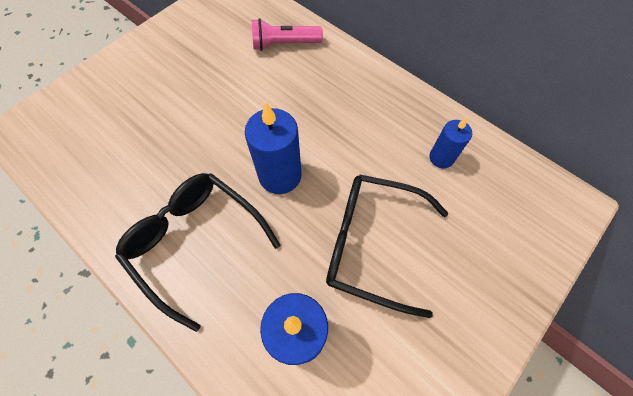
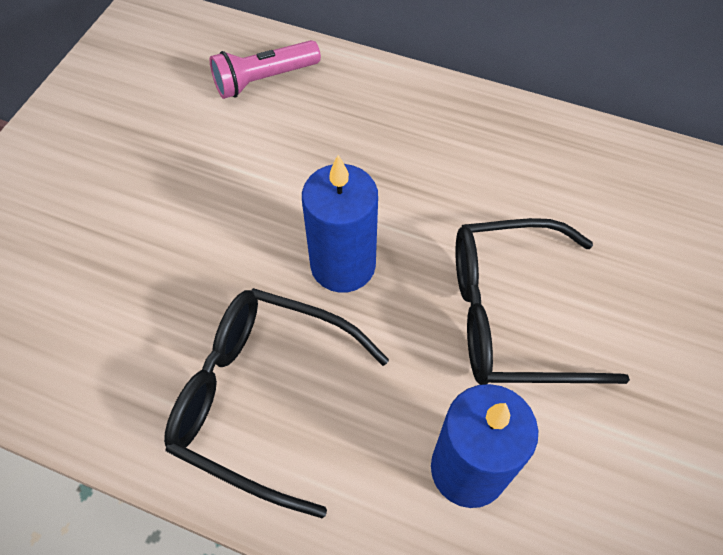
camera: 20 degrees left, 5 degrees down
blue candle [429,118,472,168] -> none

